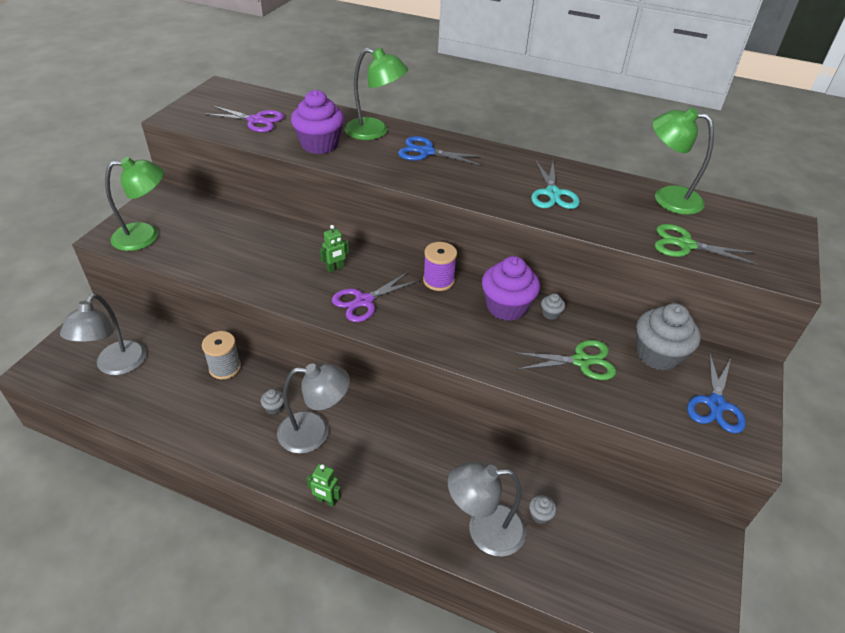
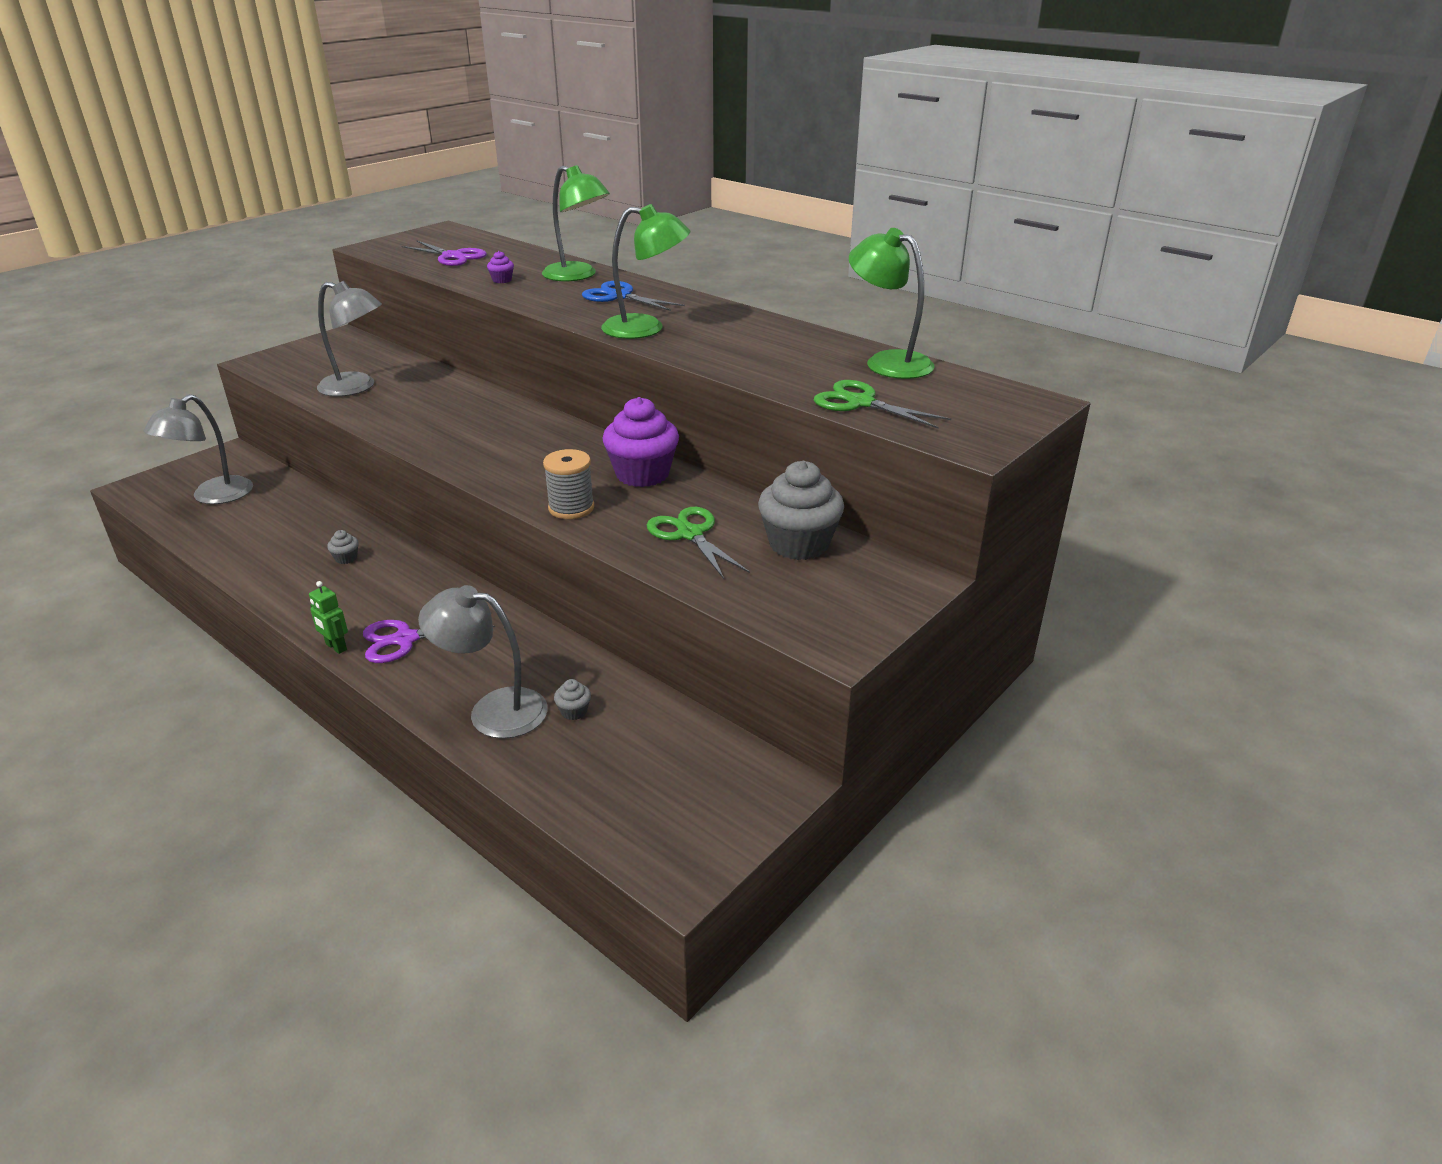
camera: 20 degrees right, 10 degrees down
green lamp [105,157,164,251] -> green lamp moved to [601,204,690,339]
grey spool [202,331,241,379] -> grey spool moved to [543,449,594,519]
grey lamp [277,363,350,454] -> grey lamp moved to [317,281,382,397]
purple cupcake [291,90,344,154] -> purple cupcake [487,251,514,283], size x0.42
green robot [320,225,349,273] -> none
purple scissors [332,271,420,322] -> purple scissors moved to [363,620,495,663]
purple spool [423,242,457,291] -> none
green scissors [514,340,616,380] -> green scissors turned 135 degrees counterclockwise [647,507,750,579]
turquoise scissors [531,160,580,209] -> none
grey cupcake [541,293,565,320] -> none
blue scissors [687,352,746,433] -> none

